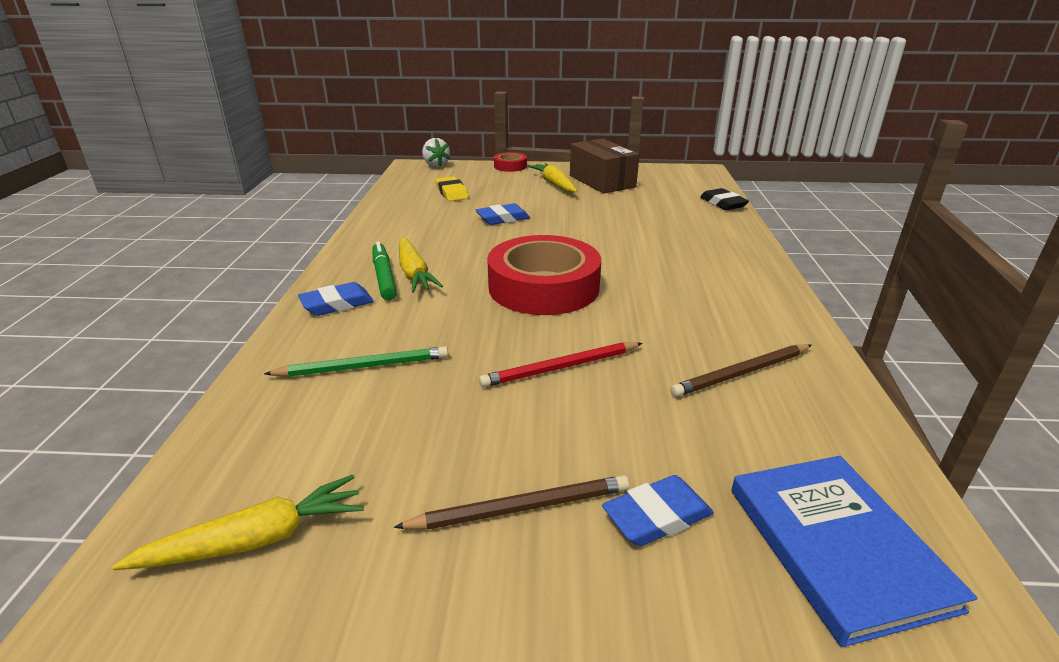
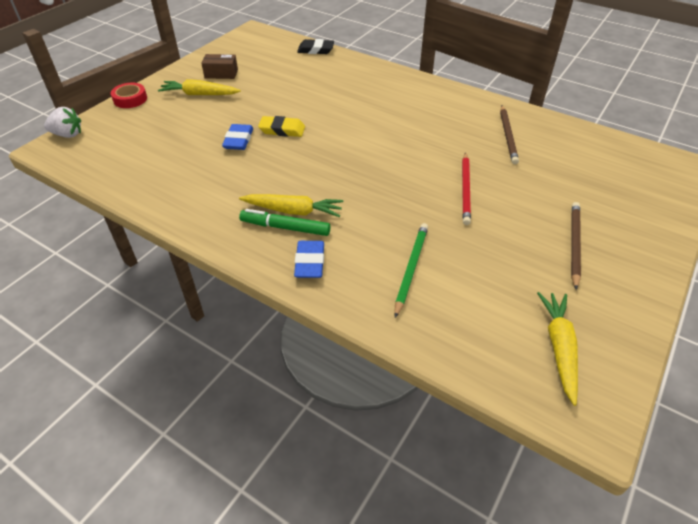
camera: 60 degrees left, 15 degrees up
yellow eraser [436,176,469,201] -> yellow eraser moved to [258,116,305,137]
red tape [487,235,601,315] -> none
brown box [570,139,639,194] -> brown box [201,54,238,79], size x0.56
blue eraser [602,475,714,546] -> none
blue book [731,456,977,647] -> none

